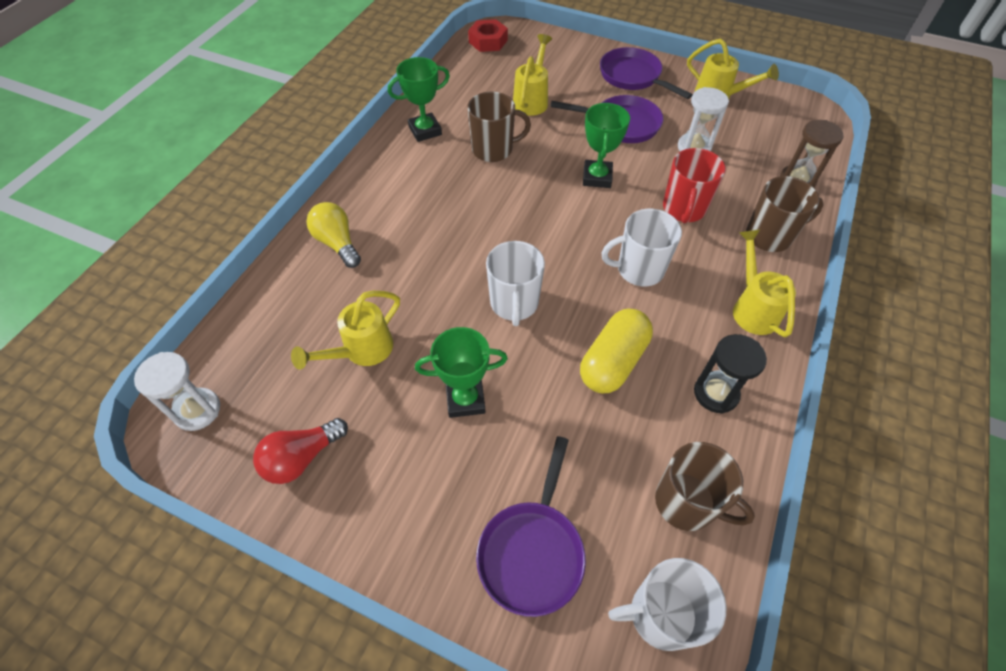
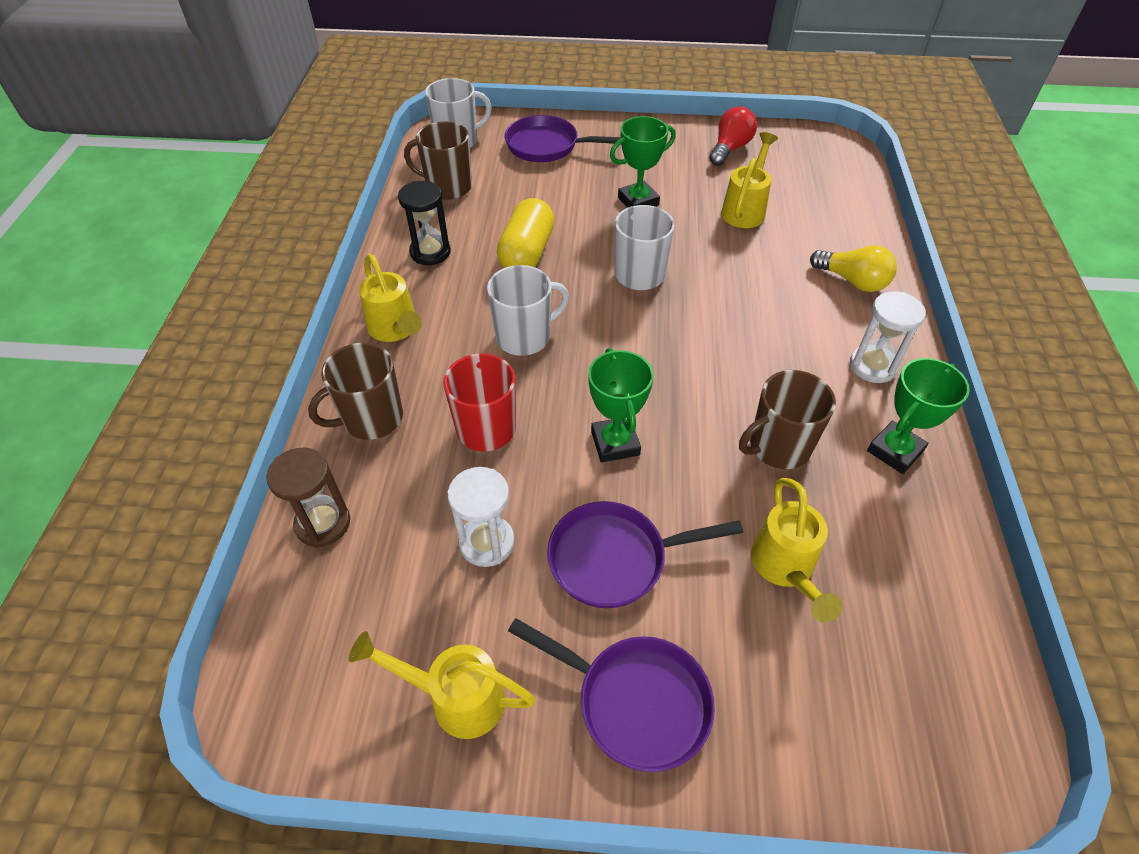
camera: 160 degrees right, 5 degrees down
white hourglass [134,352,220,431] -> white hourglass moved to [850,291,926,383]
red nut [468,19,508,52] -> none
purple pan [476,436,586,617] -> purple pan turned 75 degrees counterclockwise [505,115,621,162]

